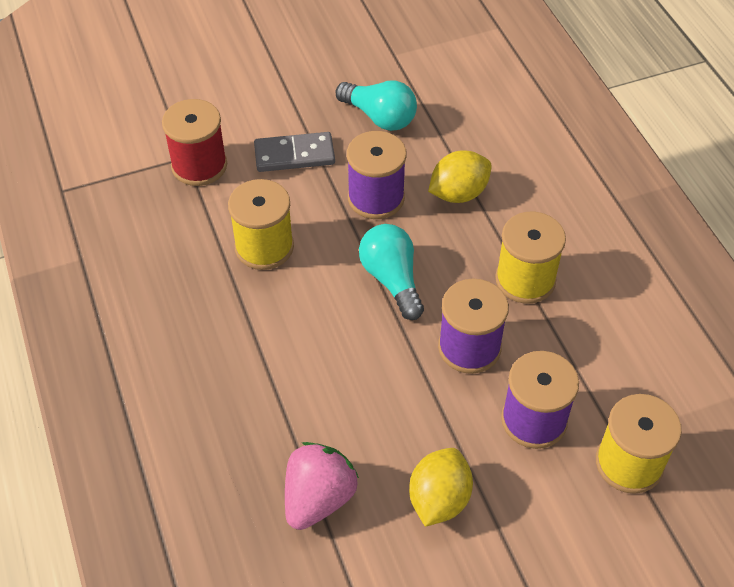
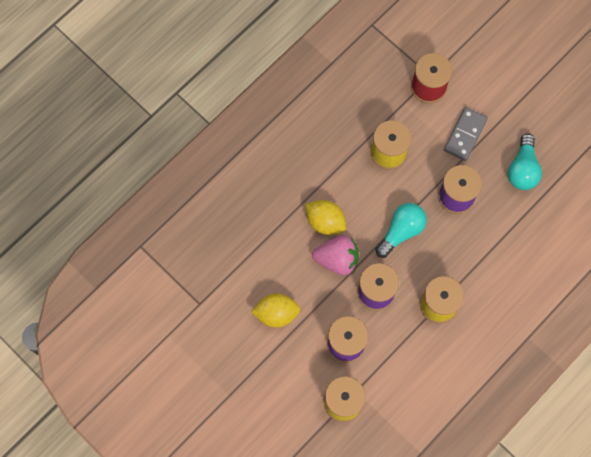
camera: 65 degrees right, 20 degrees up
grey domino [254,132,335,172] -> grey domino turned 60 degrees clockwise [444,107,488,161]
pink strawberry [285,442,359,530] -> pink strawberry moved to [312,235,359,275]
yellow lemon [428,150,492,203] -> yellow lemon moved to [305,200,346,235]

